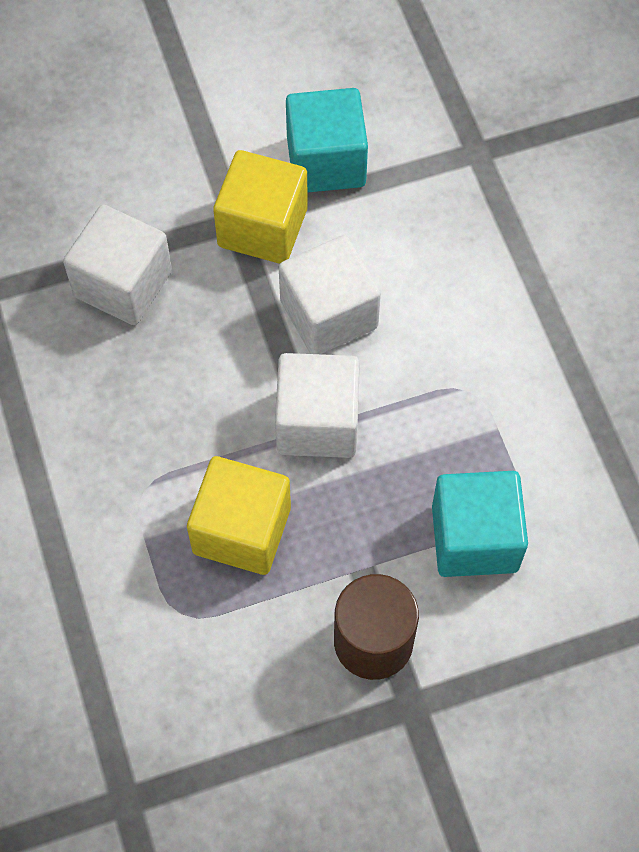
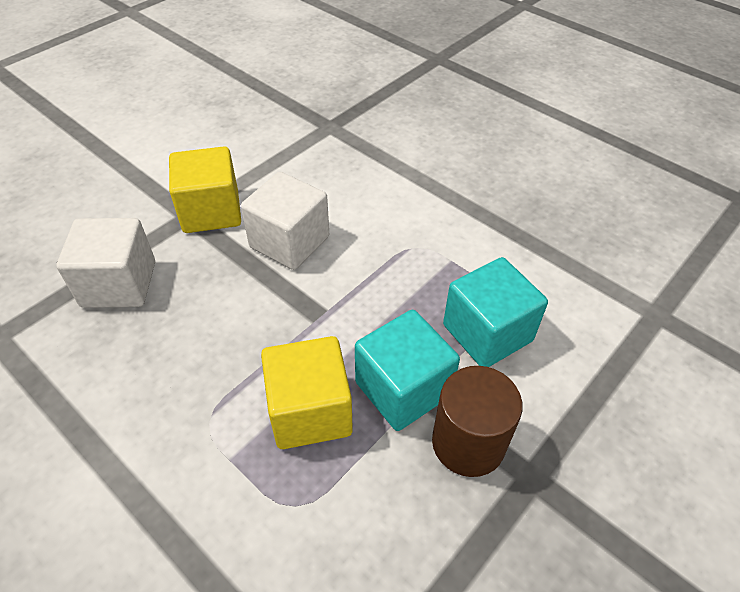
camera: 30 degrees left, 15 degrees down
white cube [275,353,360,458] -> none
turquoise cube [286,88,368,193] -> turquoise cube moved to [355,310,460,431]

